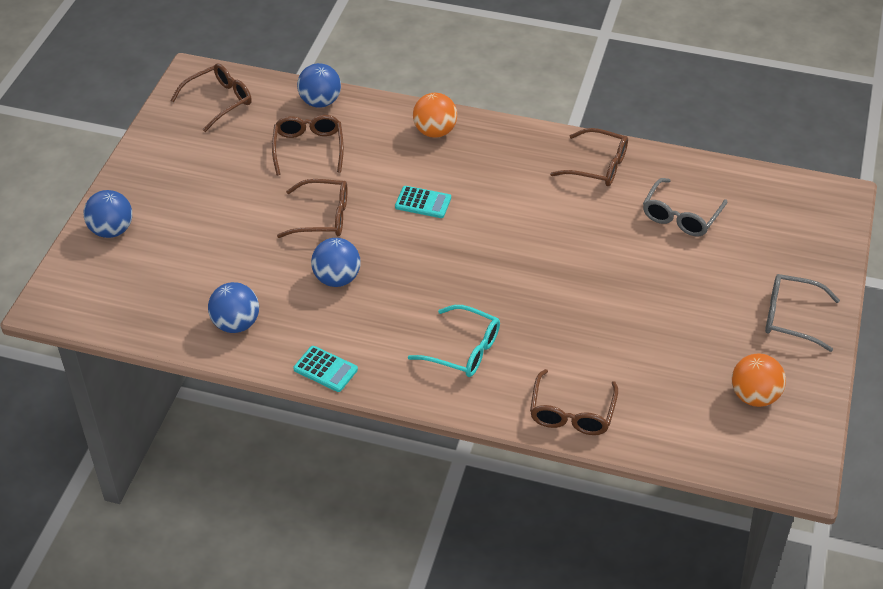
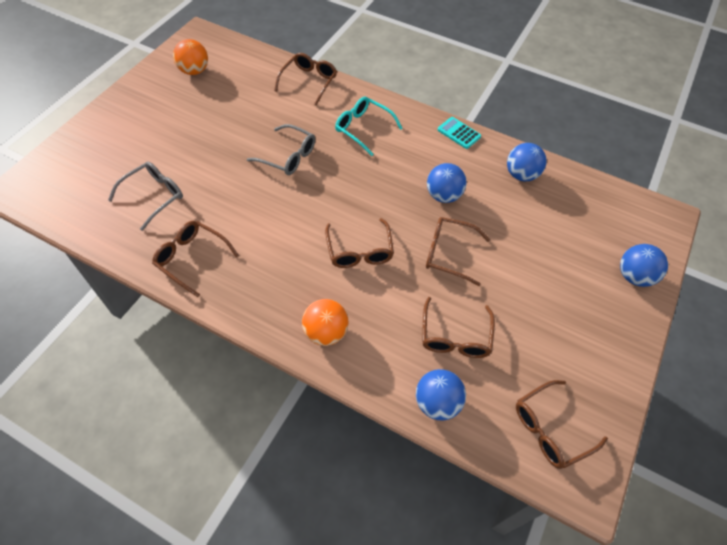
camera: 170 degrees left, 10 degrees up
turquoise calculator [395,186,451,218] -> brown glasses [325,218,394,268]
grey glasses [765,274,840,352] -> grey glasses moved to [247,124,315,175]

